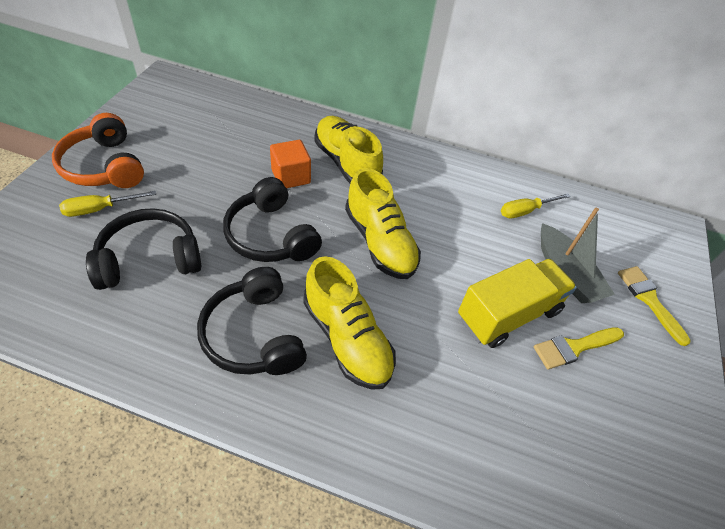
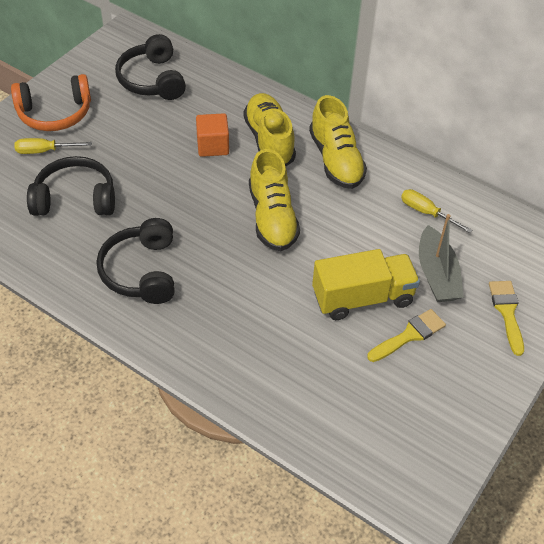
camera: 20 degrees right, 0 degrees up
orange headphones [52,113,144,188] -> orange headphones turned 90 degrees counterclockwise [11,74,91,131]
black headphones [223,177,322,262] -> black headphones moved to [115,34,186,100]
yellow shoe [303,256,396,390] -> yellow shoe moved to [309,95,367,189]
yellow screwdriver [501,193,571,219] -> yellow screwdriver turned 45 degrees clockwise [401,189,472,233]
yellow brush [534,327,624,370] -> yellow brush turned 150 degrees clockwise [367,309,446,362]

